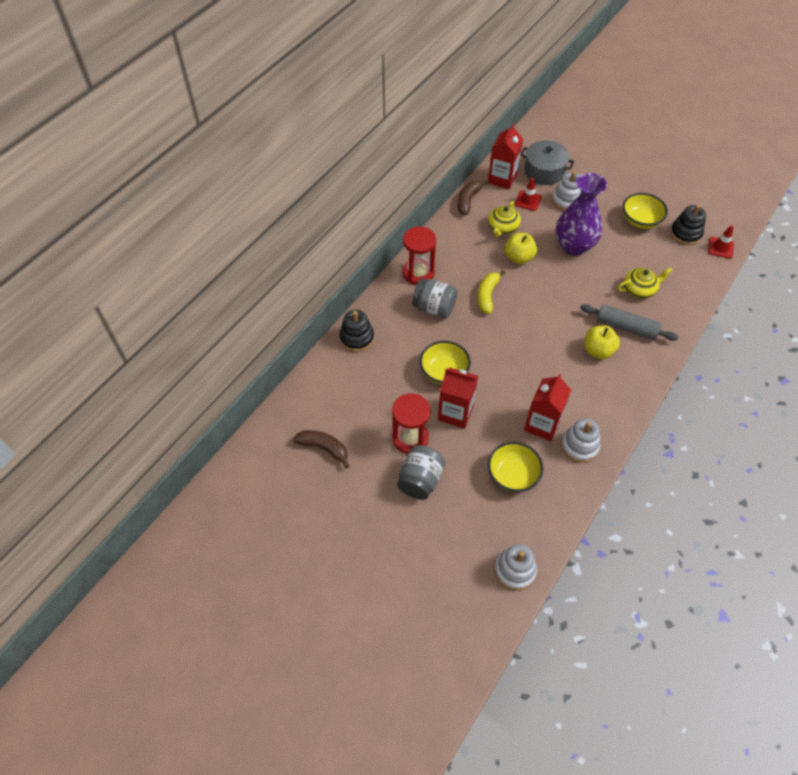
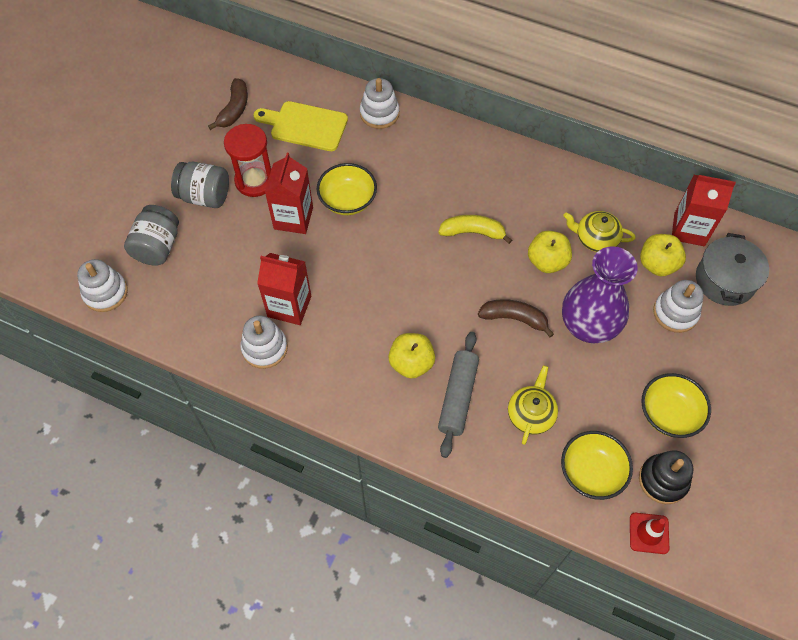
camera: 80 degrees right, 5 degrees up
black stacking toy [339,310,374,352] -> white stacking toy [360,78,399,129]
red hourglass [403,227,436,285] -> none
grey jar [412,278,457,318] -> grey jar moved to [124,205,179,266]
brown banana [458,180,488,215] -> brown banana moved to [478,299,554,337]
yellow bowl [488,442,543,492] -> yellow bowl moved to [561,431,633,500]
red traffic cone [515,178,542,211] -> yellow apple [640,234,686,276]
yellow teapot [618,267,673,298] -> yellow teapot turned 135 degrees counterclockwise [508,365,558,445]
none -> yellow cutting board [253,101,348,151]

